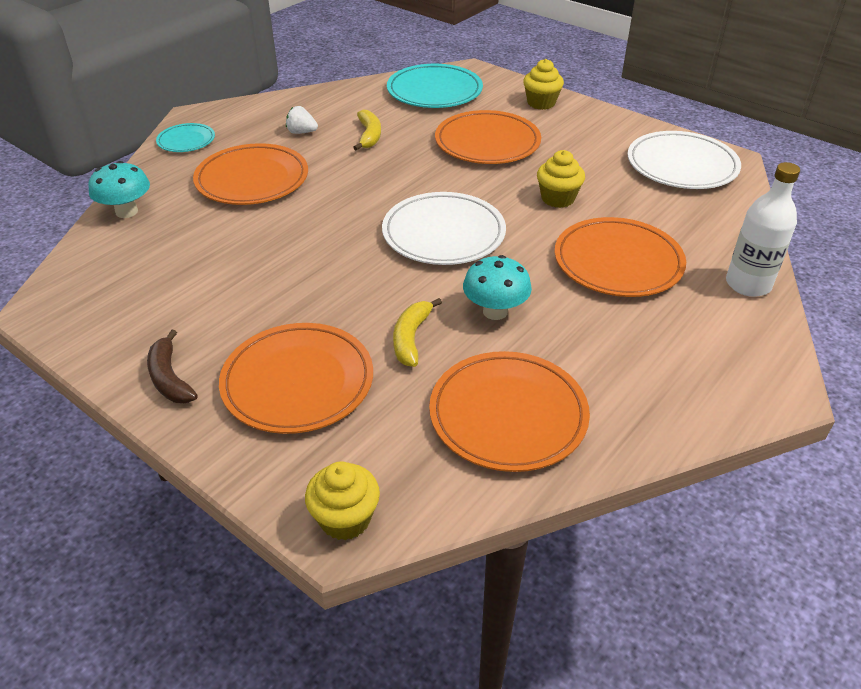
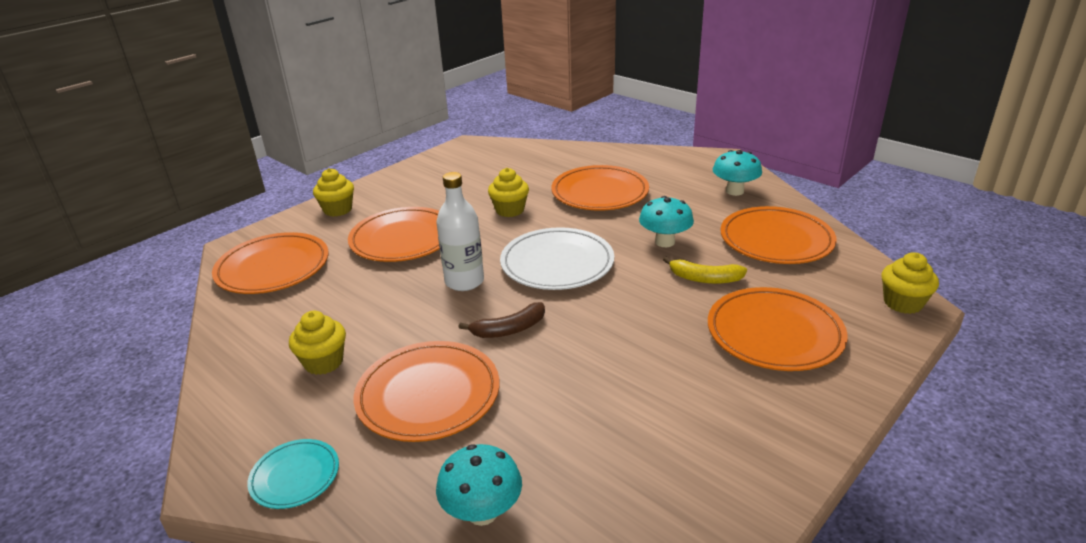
camera: 85 degrees left, 10 degrees down
brown banana [147,330,198,403] -> brown banana moved to [458,302,545,338]
white strawberry [286,106,318,134] -> yellow cupcake [289,311,346,375]
yellow banana [353,110,381,151] -> none
turquoise plate [387,64,483,108] -> orange plate [212,232,329,294]
white plate [627,131,741,189] -> none
white bottle [726,162,800,297] -> white bottle moved to [436,172,484,291]
none -> turquoise mushroom [713,150,762,196]

